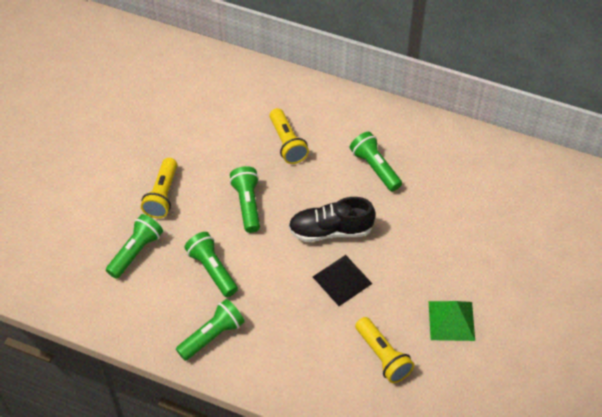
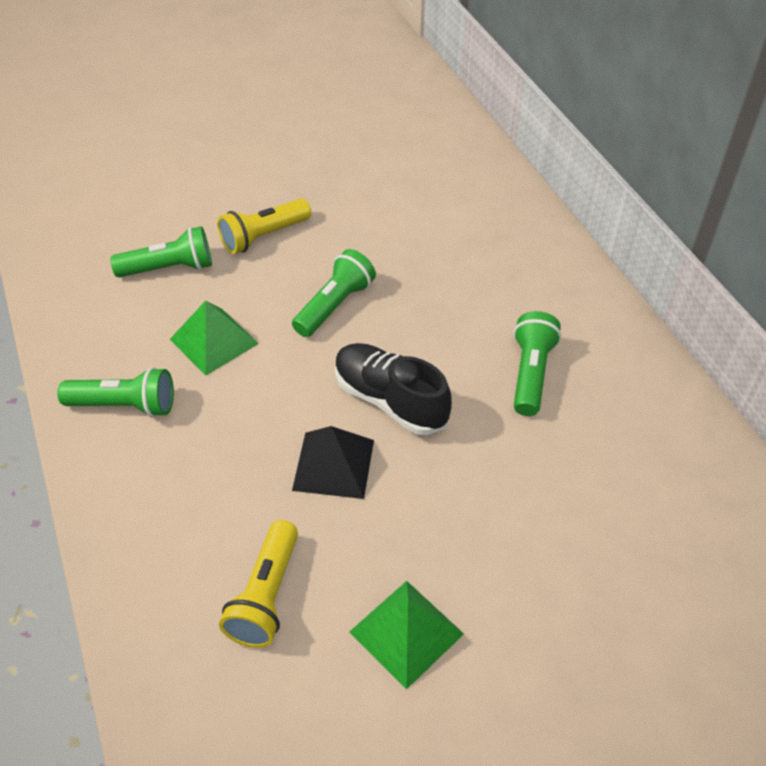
camera: 45 degrees right, 5 degrees down
green flashlight [184,232,238,297] -> green pyramid [170,300,259,376]
yellow flashlight [269,108,309,164] -> none

